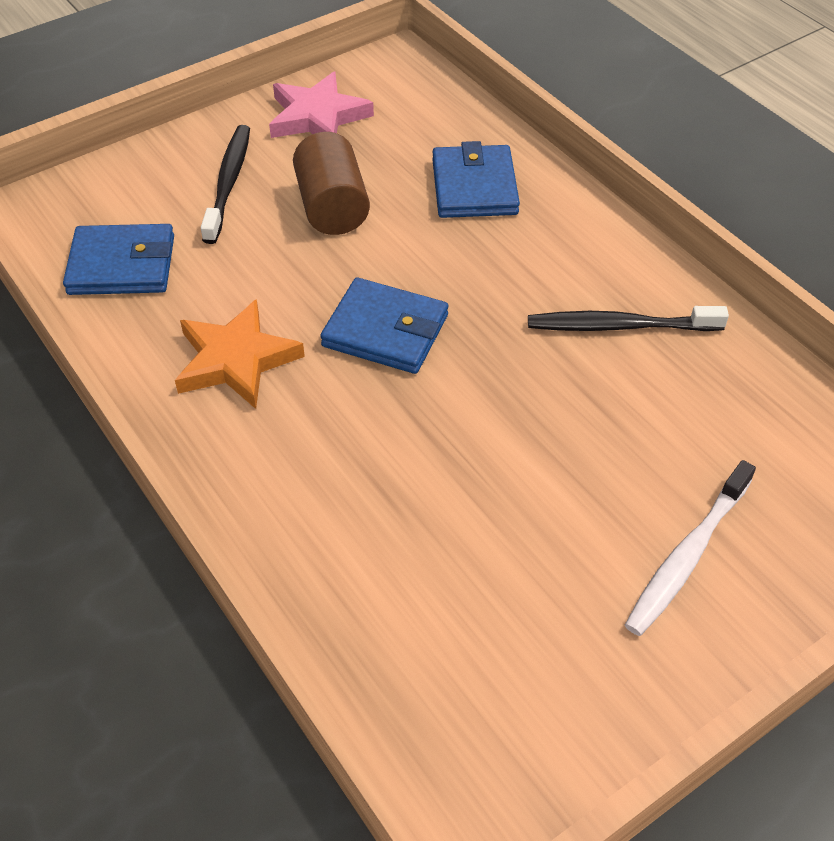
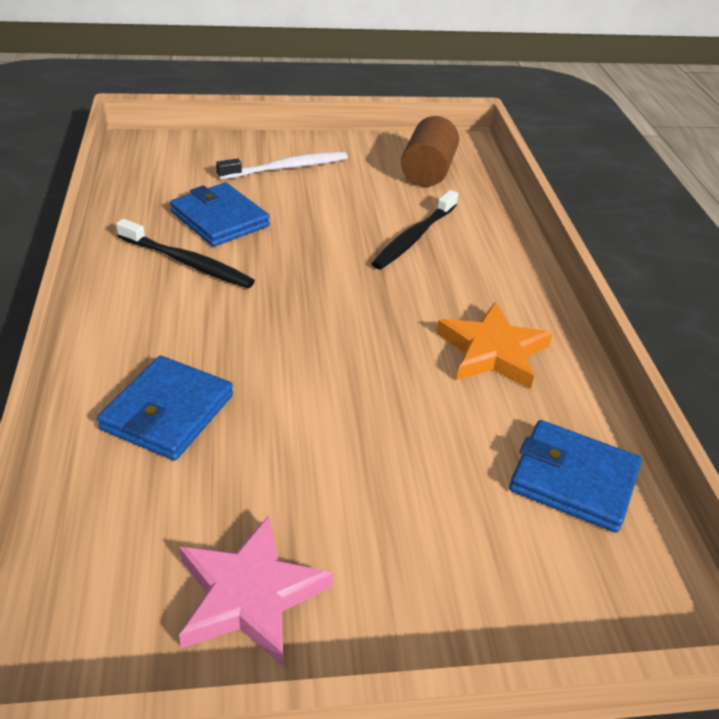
camera: 155 degrees left, 10 degrees down
black toothbrush [201,125,250,244] -> black toothbrush moved to [371,190,458,269]
brown cylinder [293,132,370,235] -> brown cylinder moved to [401,116,459,187]
blue wallet [320,278,448,374] -> blue wallet moved to [170,183,270,247]

